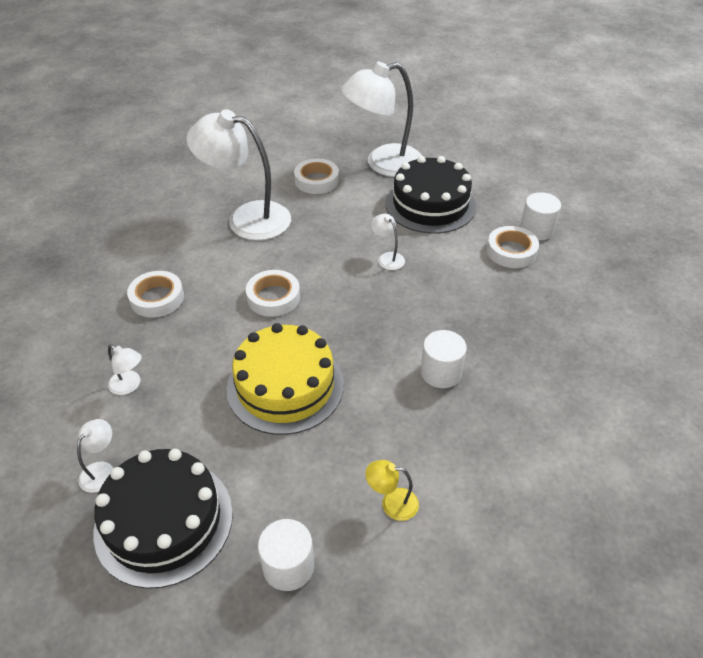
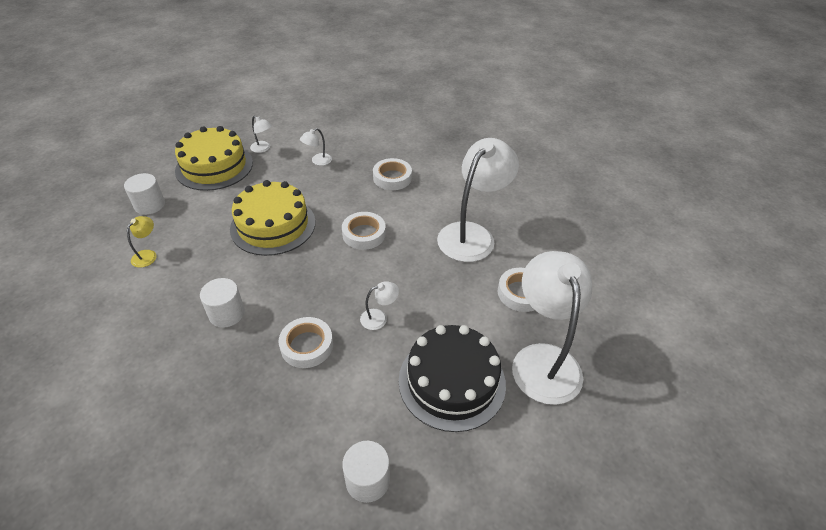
camera: 105 degrees right, 0 degrees up
black cake [94,449,233,589] -> yellow cake [175,126,253,191]
white tape [487,226,539,268] -> white tape moved to [279,317,333,368]

